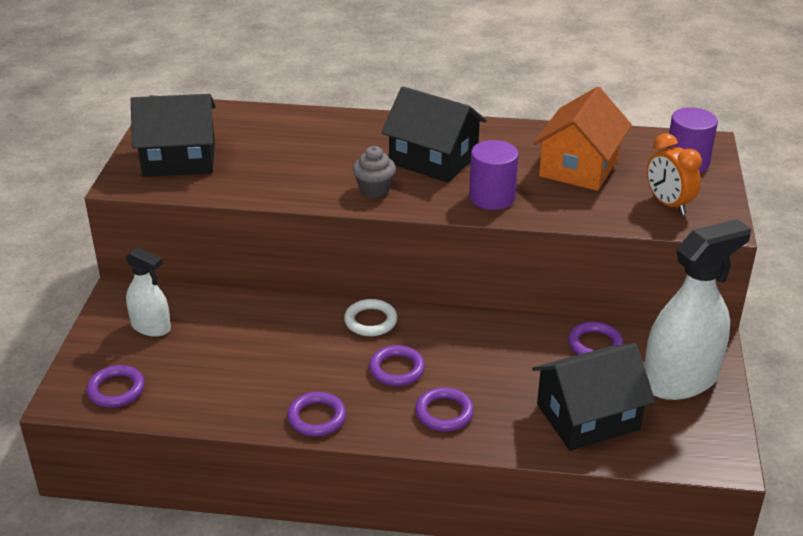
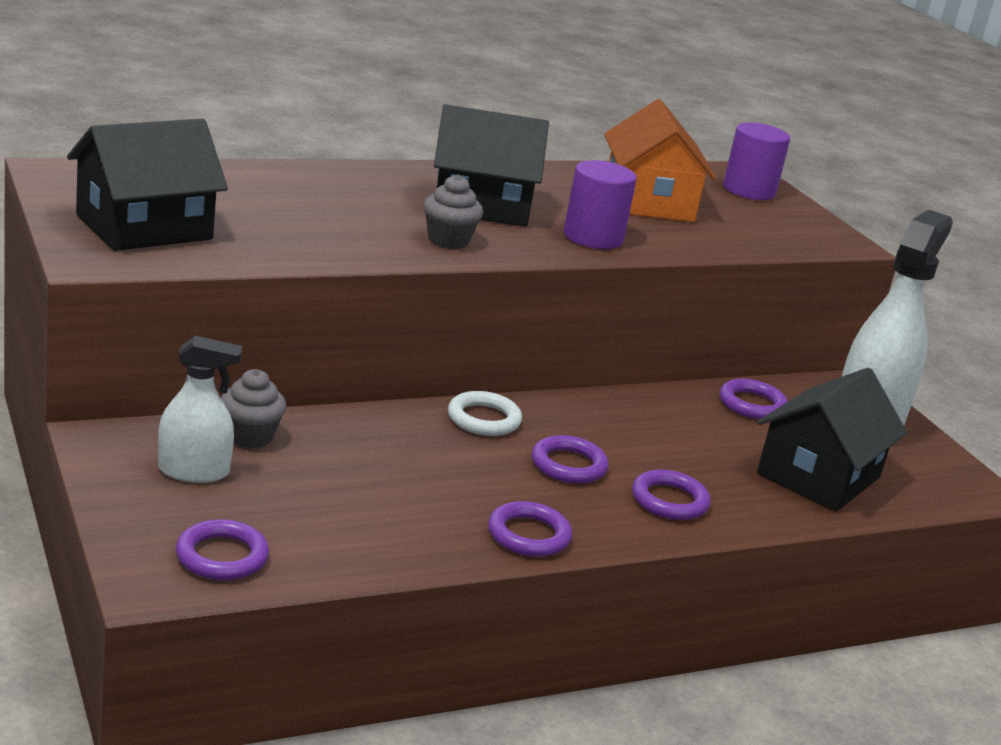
camera: 35 degrees left, 10 degrees down
orange clock [647,133,702,215] -> none
none -> grey cupcake [221,369,286,448]

